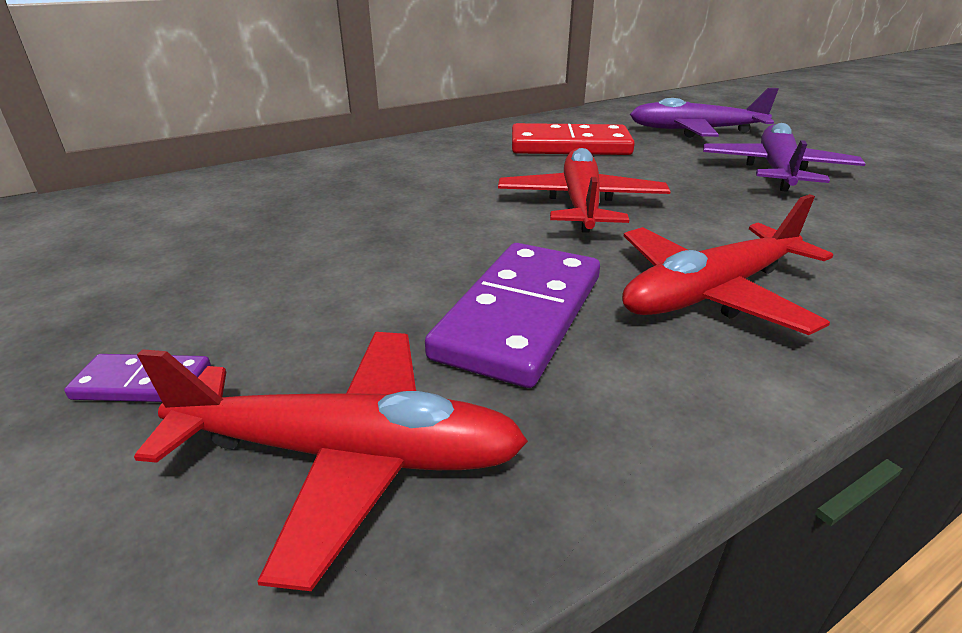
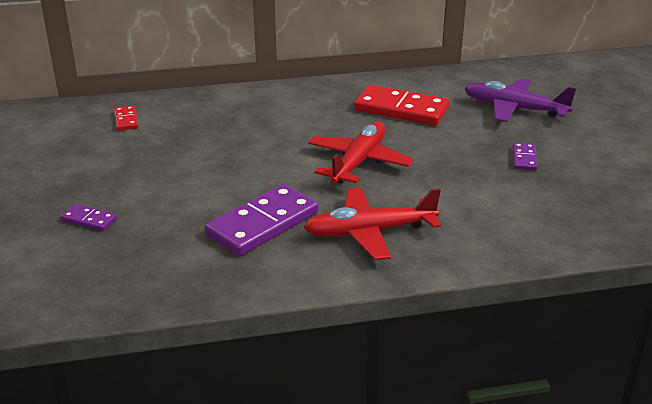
camera: 20 degrees right, 0 degrees up
red plane [134,332,528,591] -> none
purple plane [703,123,865,192] -> purple domino [512,143,538,171]
none -> red domino [114,106,139,131]

